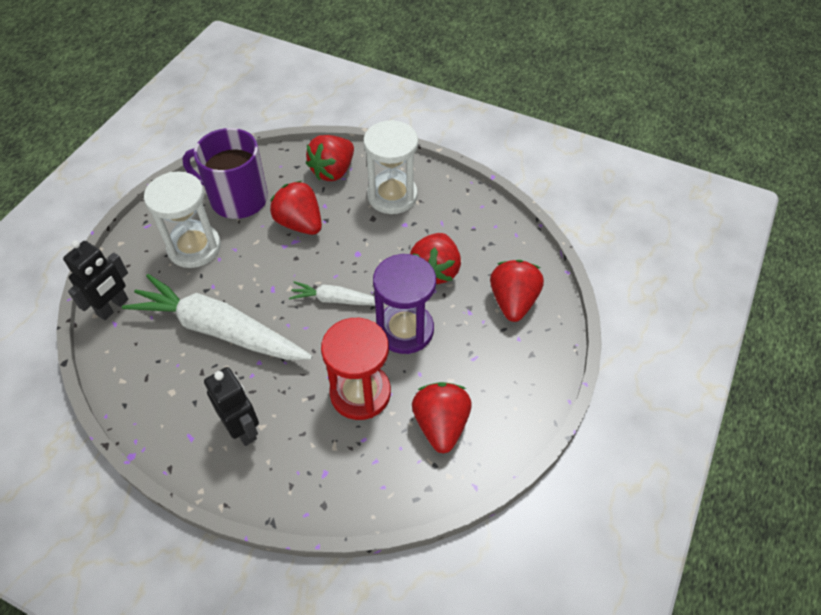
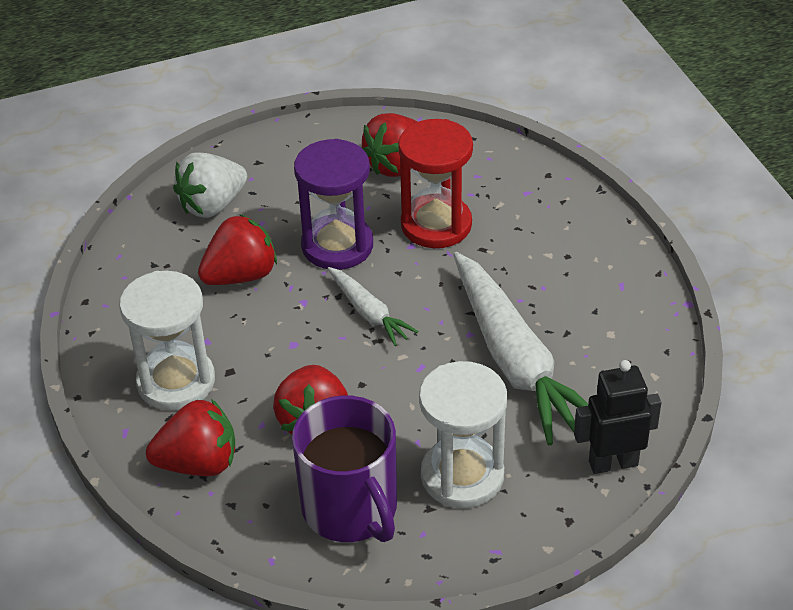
camera: 135 degrees left, 10 degrees down
black robot [204,367,259,446] -> none
red strawberry [490,260,544,322] -> white strawberry [173,152,247,218]

